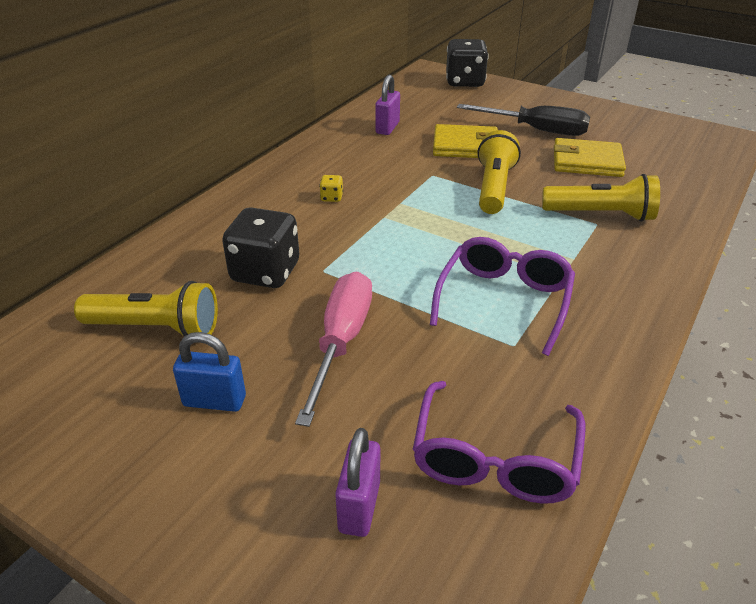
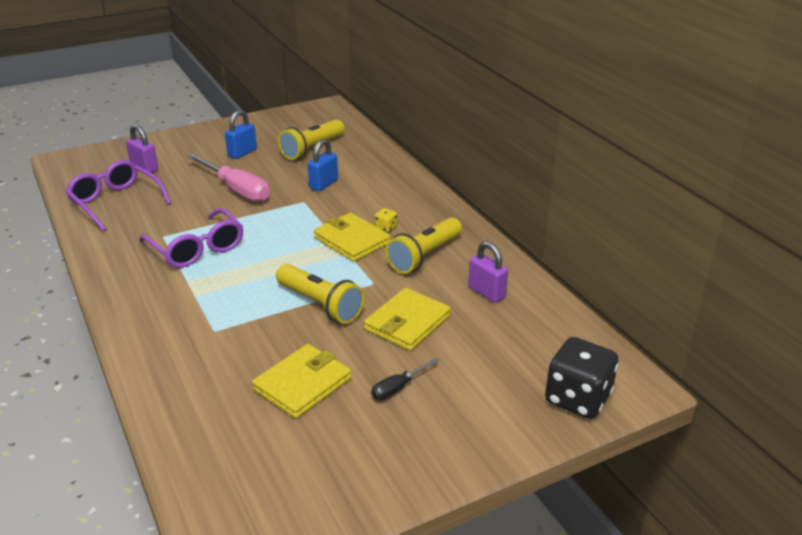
camera: 120 degrees right, 5 degrees down
black dice [222,207,299,288] -> blue padlock [308,139,338,191]
black screwdriver [457,104,590,136] -> black screwdriver [371,358,440,400], size x0.50
yellow flashlight [542,174,660,222] -> yellow flashlight moved to [385,217,462,274]
none -> yellow wallet [314,213,391,262]

